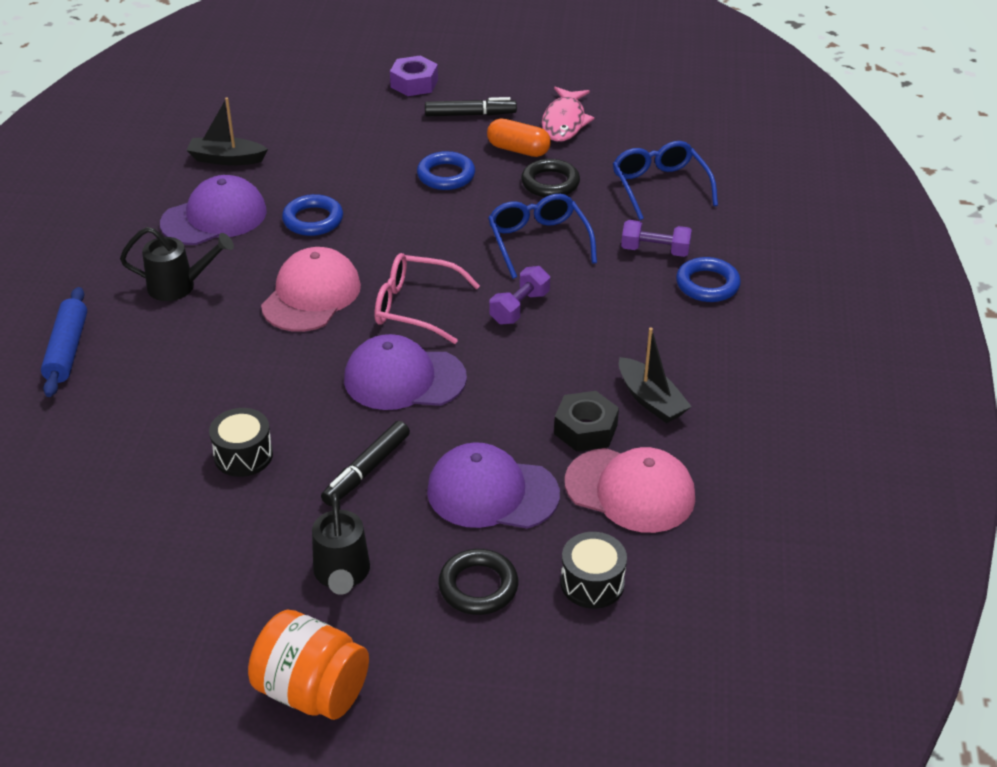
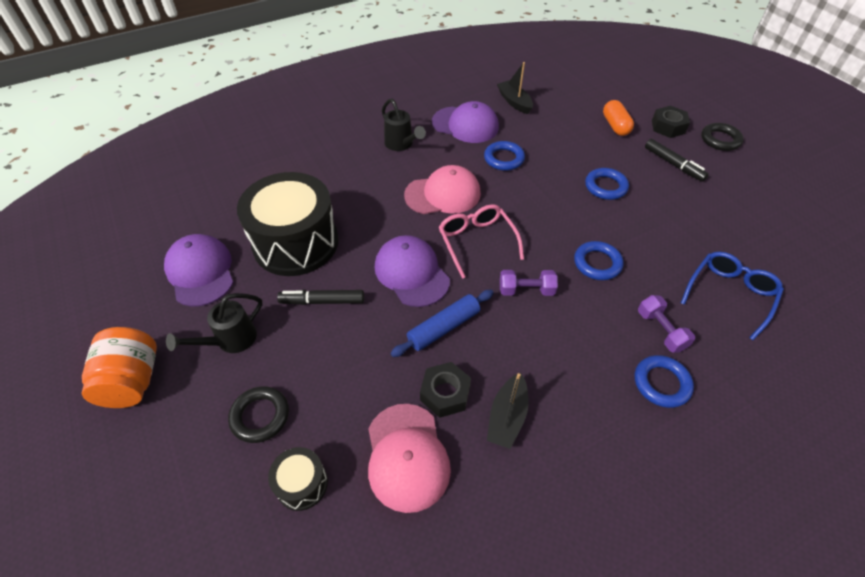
camera: 55 degrees right, 10 degrees up
blue rolling pin [41,287,87,397] -> blue rolling pin moved to [390,290,494,357]
black drum [209,408,273,477] -> black drum [237,172,339,276], size x2.27
purple nut [390,56,438,96] -> black nut [652,106,690,138]
purple cap [427,442,560,529] -> purple cap moved to [164,234,233,307]
orange capsule [487,119,551,157] -> orange capsule moved to [603,100,634,136]
blue glasses [488,194,597,279] -> blue ring [574,241,624,280]
black ring [521,159,580,197] -> black ring moved to [701,123,744,151]
pink fish [542,87,594,142] -> none

